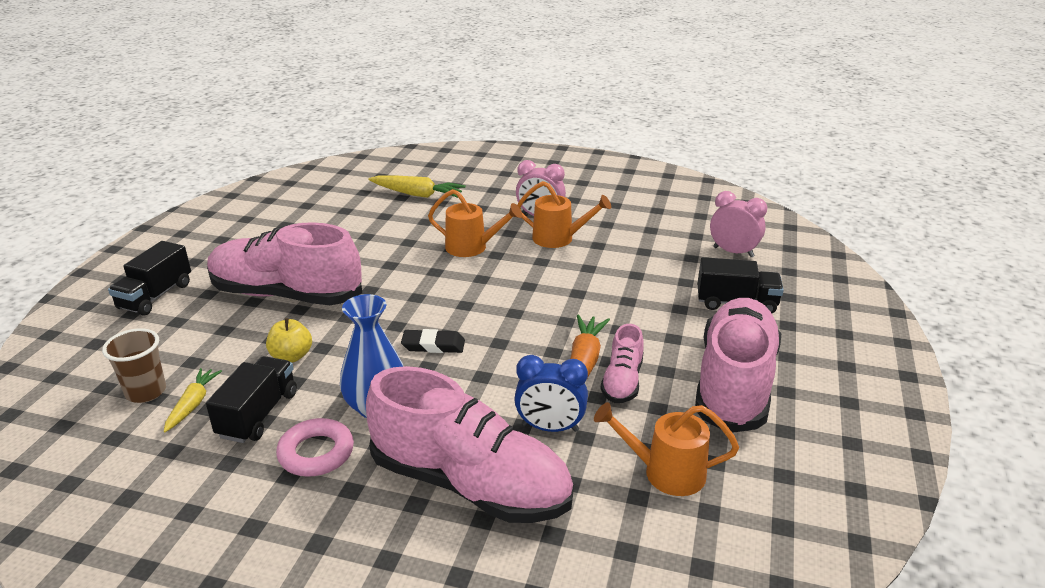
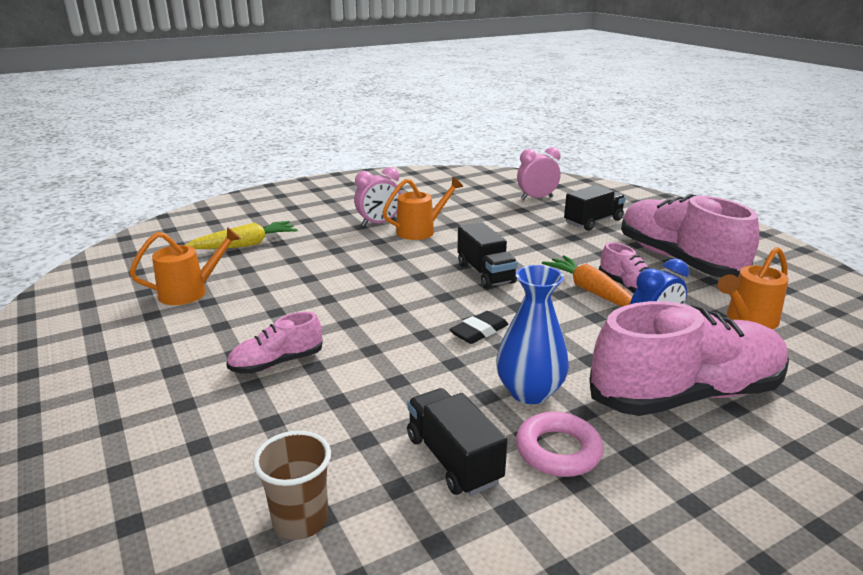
camera: 45 degrees left, 5 degrees down
black truck [108,241,191,315] -> black truck moved to [457,222,518,289]
yellow carrot [164,368,222,432] -> none
pink shoe [207,222,362,305] -> pink shoe [226,312,323,374], size x0.48
yellow apple [266,318,312,362] -> none
orange watering can [428,189,522,257] -> orange watering can moved to [130,227,241,305]

